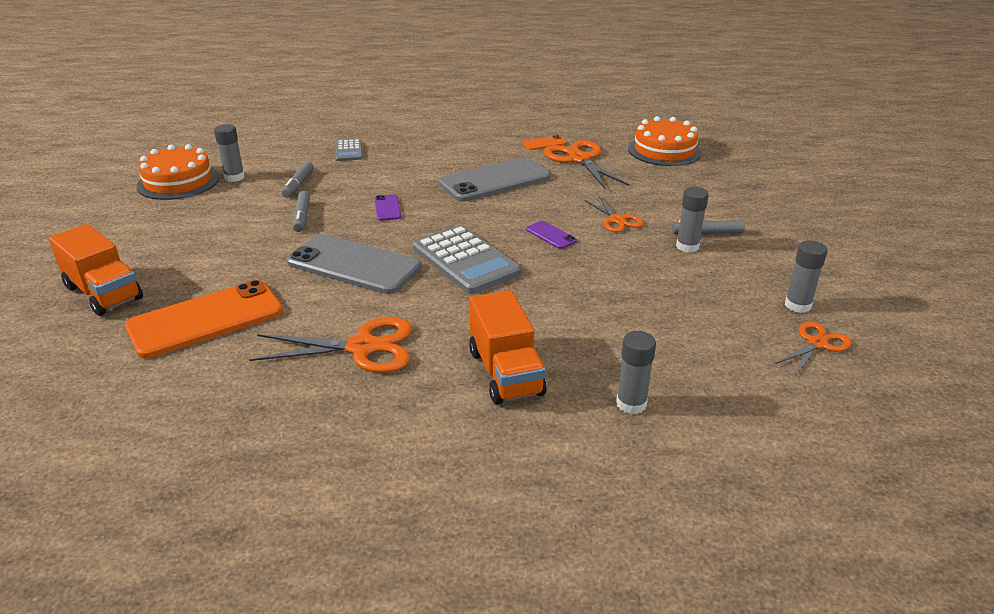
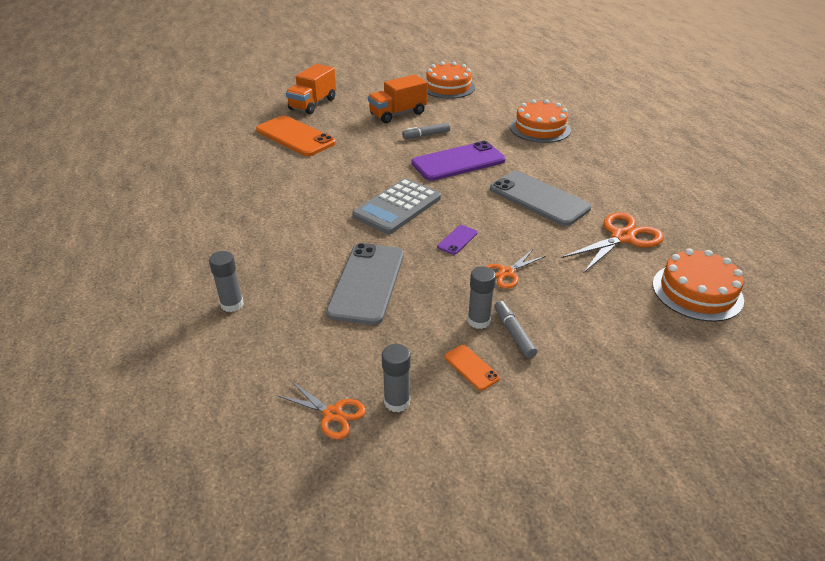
camera: 75 degrees right, 5 degrees up
grey glue stick [214,124,245,182] -> none
orange scissors [249,317,412,373] -> none
grey marker [282,161,313,198] -> none
grey phone [287,234,421,294] -> grey phone moved to [326,243,404,325]
grey calculator [335,139,363,161] -> orange cake [510,99,571,143]
purple phone [375,195,401,221] -> purple phone [412,141,506,181], size x2.30
orange truck [469,290,547,405] -> orange truck moved to [368,75,427,123]
orange phone [522,135,567,150] -> orange phone moved to [444,345,500,391]

